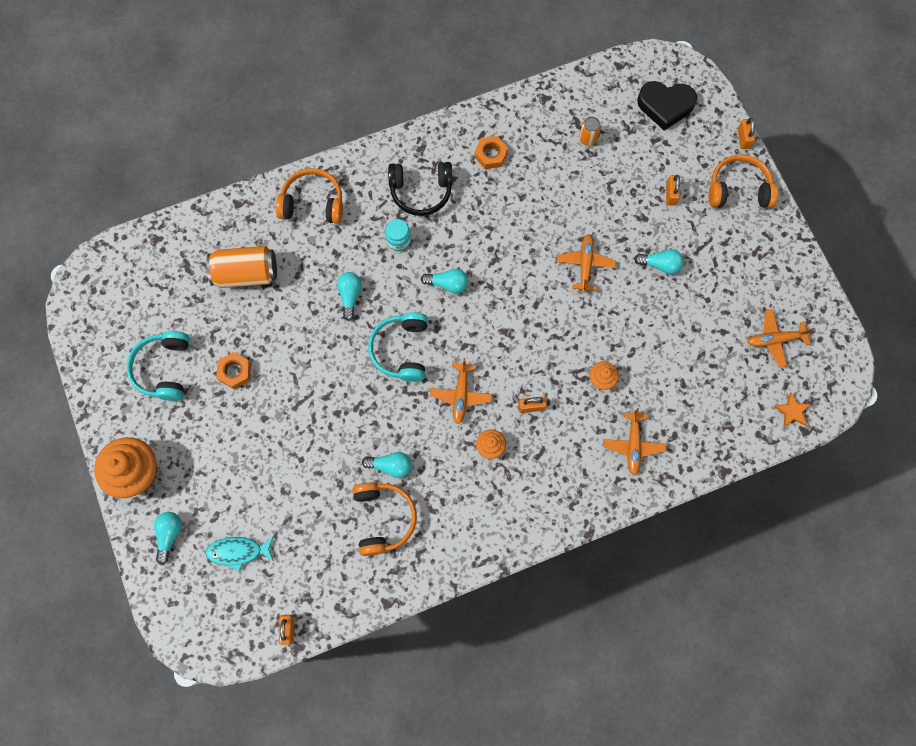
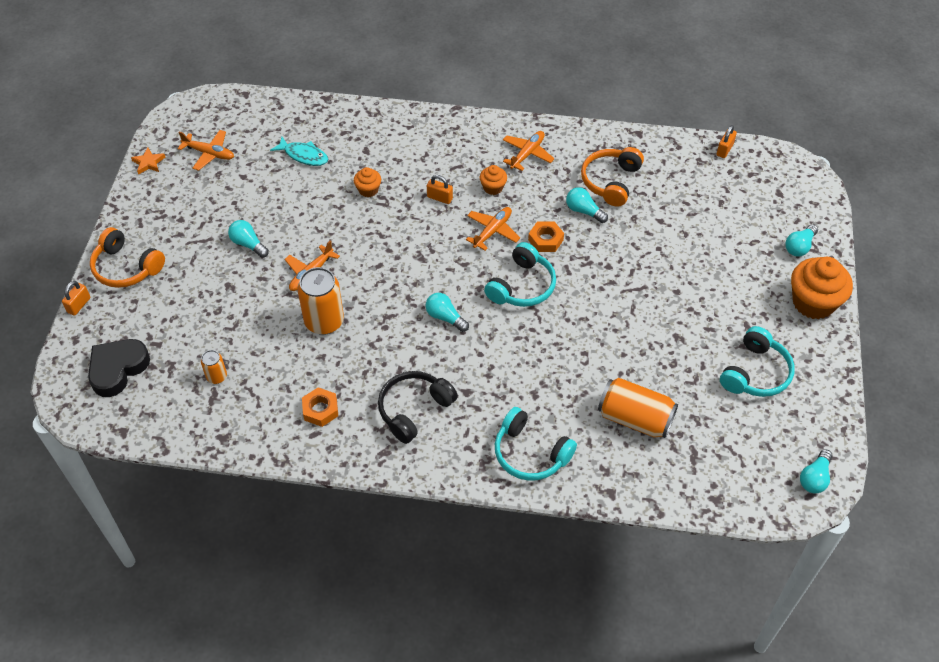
camera: 150 degrees left, 20 degrees down
turquoise fish [205,536,274,572] -> turquoise fish moved to [270,137,328,166]
orange nut [216,352,251,389] -> orange nut moved to [528,221,564,252]
orange headphones [276,168,343,224] -> turquoise headphones [495,407,577,481]
turquoise light bulb [337,272,362,321] -> turquoise light bulb moved to [800,449,833,494]
turquoise jar [385,219,411,251] -> none
black headphones [388,162,453,216] -> black headphones turned 75 degrees counterclockwise [378,371,458,444]
orange plane [603,408,666,475] -> orange plane moved to [503,131,554,171]
black heart [637,81,697,130] -> black heart turned 90 degrees counterclockwise [88,339,150,397]
orange padlock [666,175,680,206] -> none
orange star [774,392,811,427] -> orange star moved to [131,147,165,175]
none -> orange can [297,267,344,335]

